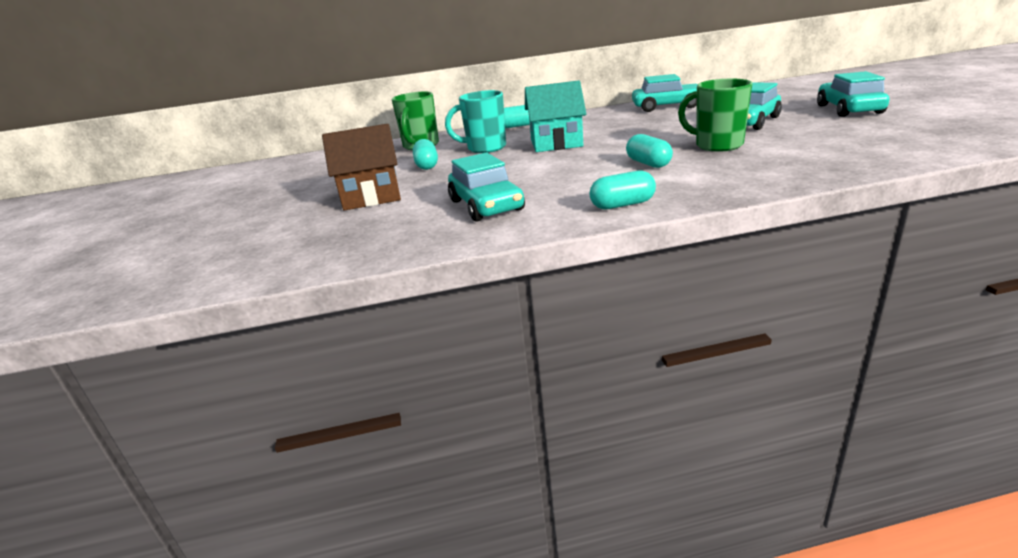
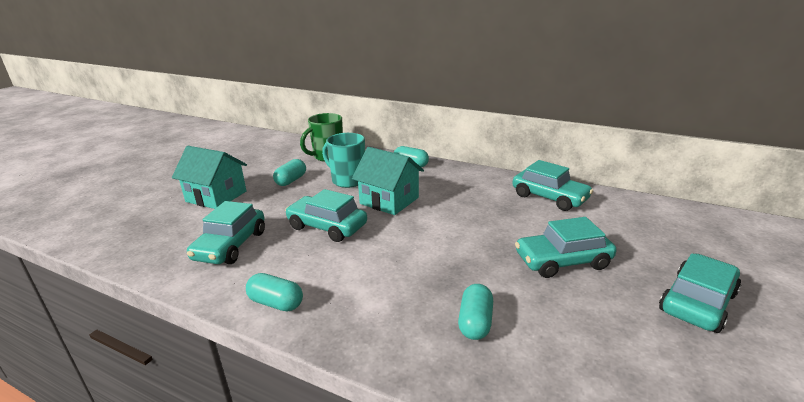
camera: 35 degrees right, 0 degrees up
brown house [322,124,401,211] -> turquoise house [172,146,247,209]
turquoise capsule [626,134,673,168] -> turquoise capsule moved to [458,284,493,340]
green mug [678,79,752,152] -> none
none -> turquoise car [285,189,367,242]

